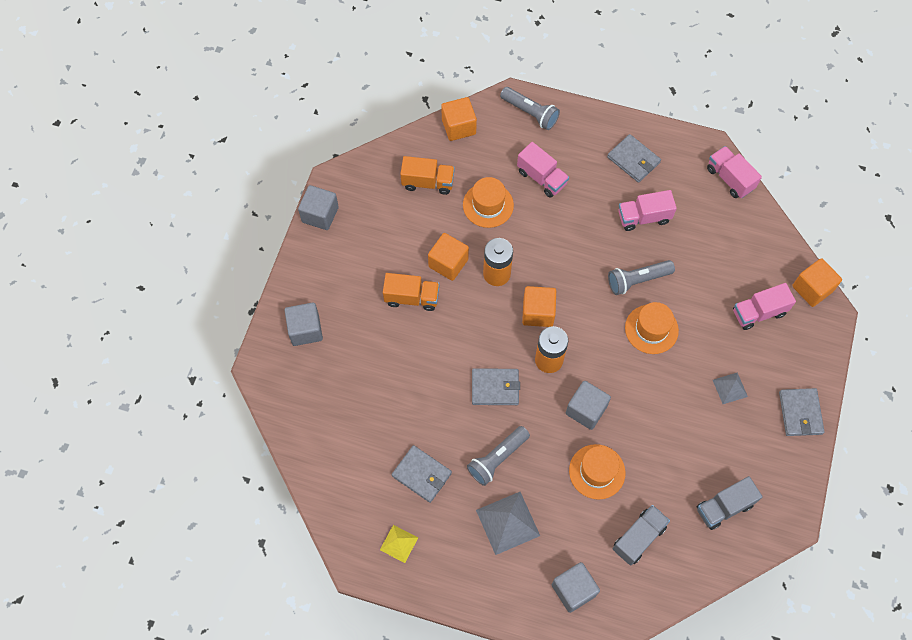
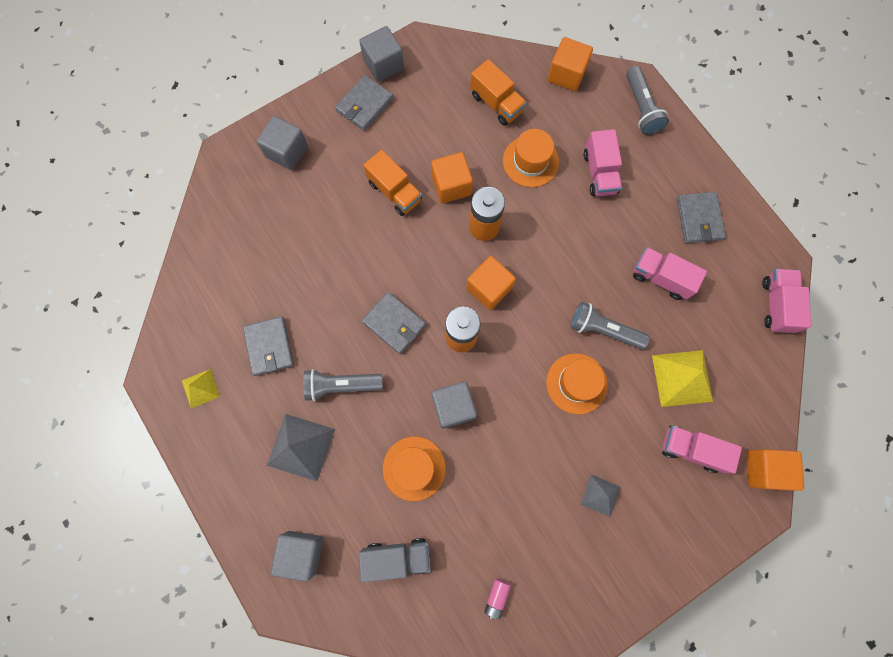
camera: 40 degrees right, 10 degrees up
grey truck [697,476,763,530] -> pink battery [484,579,511,619]
grey wallet [779,388,825,436] -> grey wallet moved to [335,75,393,131]
none -> yellow pyramid [652,350,713,407]

